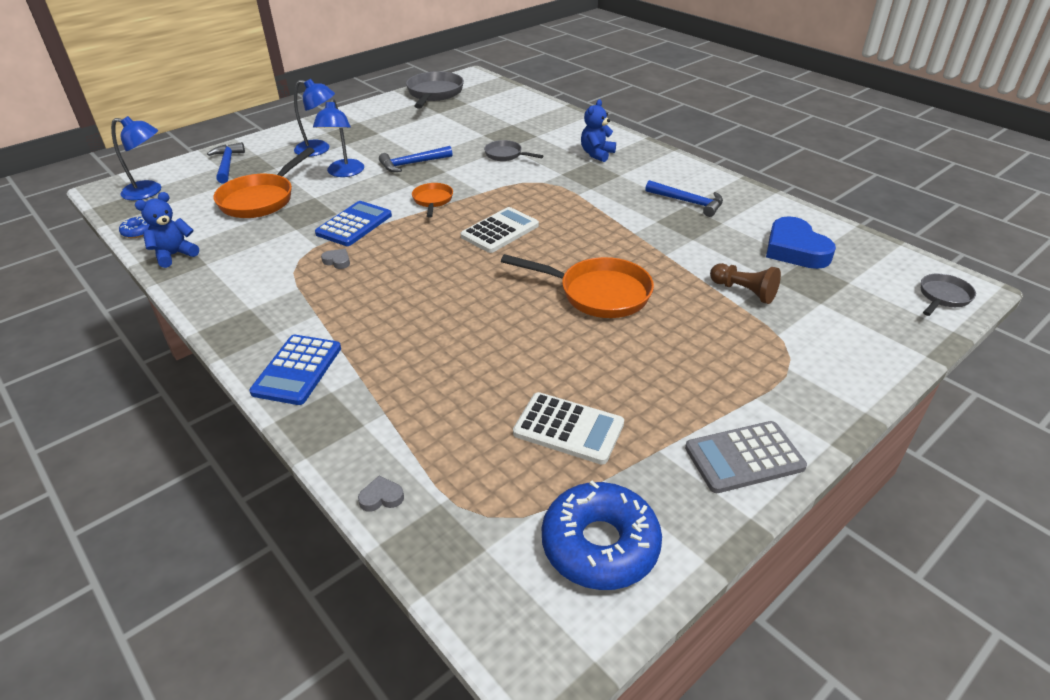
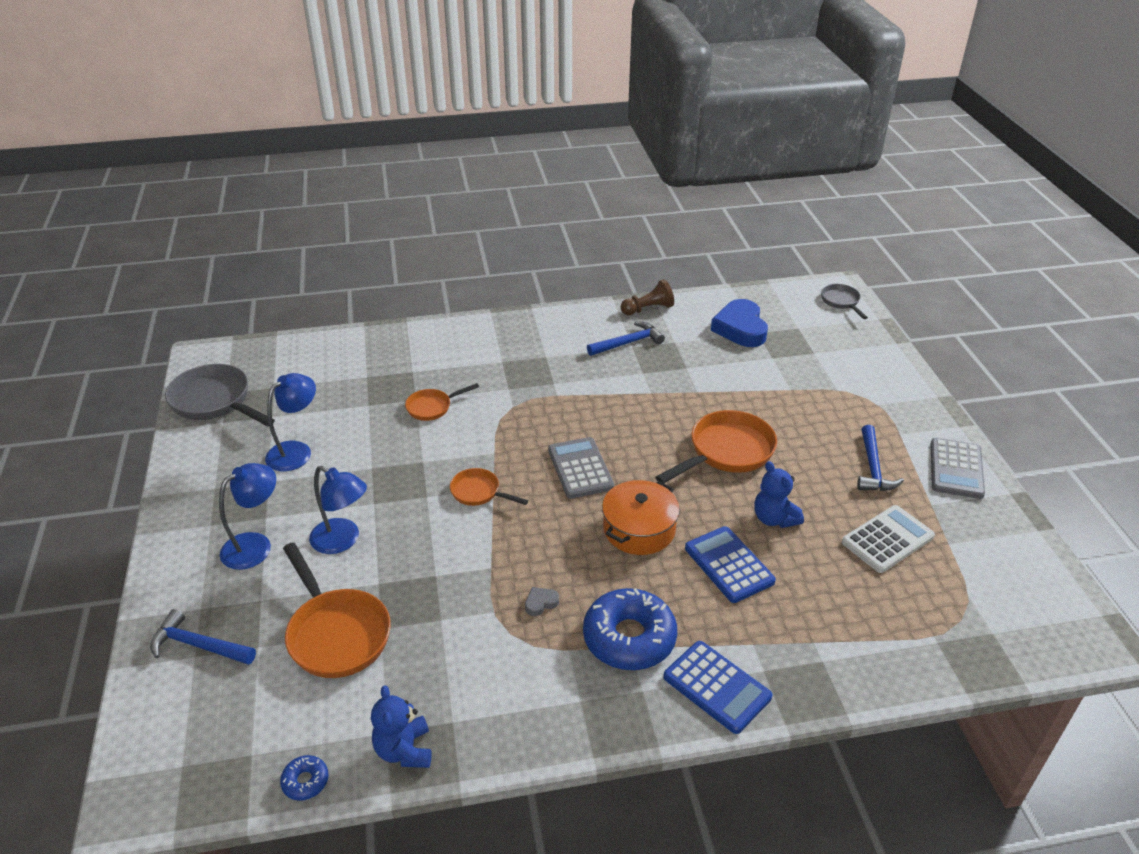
camera: 60 degrees left, 0 degrees up
blue lamp [111,116,161,200] -> blue lamp moved to [265,373,316,471]
blue calculator [315,201,392,246] -> blue calculator moved to [685,526,776,603]
grey heart [358,476,404,512] -> none
blue hammer [379,146,453,172] -> blue hammer moved to [857,425,904,491]
white calculator [461,207,539,253] -> grey calculator [548,437,614,499]
grey pan [484,140,543,161] -> orange pan [405,383,479,421]
blue donut [542,481,662,590] -> blue donut moved to [583,588,677,670]
blue teddy bear [581,99,616,162] -> blue teddy bear moved to [754,461,804,528]
brown pawn [710,263,781,304] -> brown pawn moved to [620,279,674,315]
blue heart [766,216,836,269] -> blue heart turned 75 degrees clockwise [711,299,768,347]
none -> orange pot [602,480,680,555]

